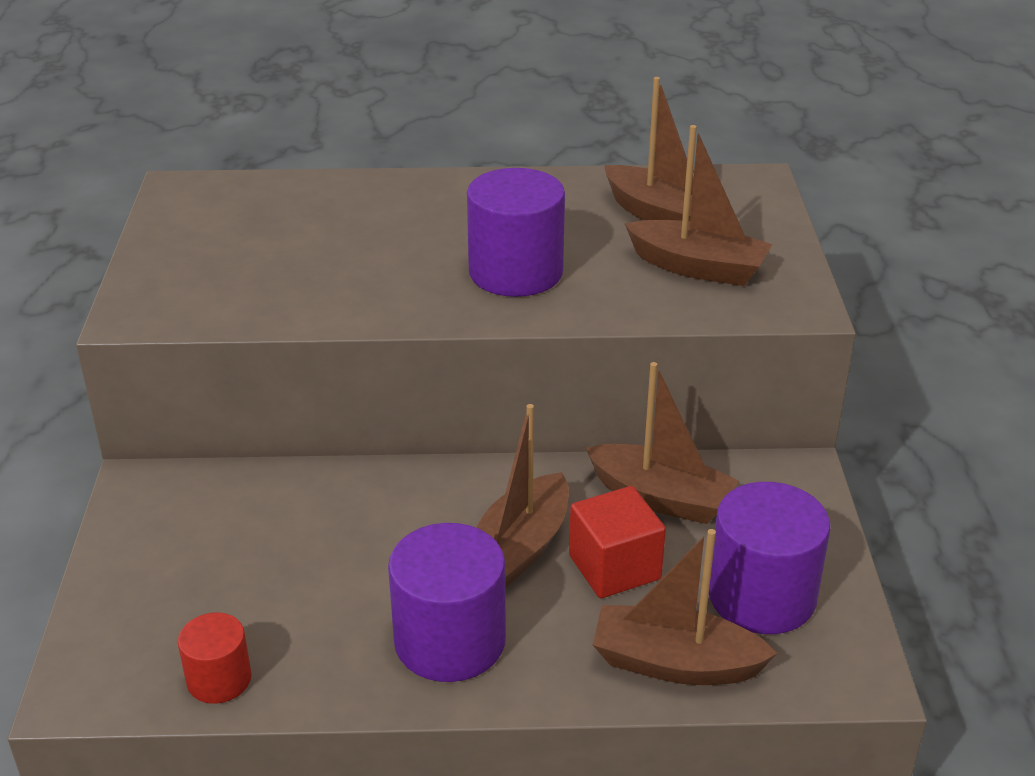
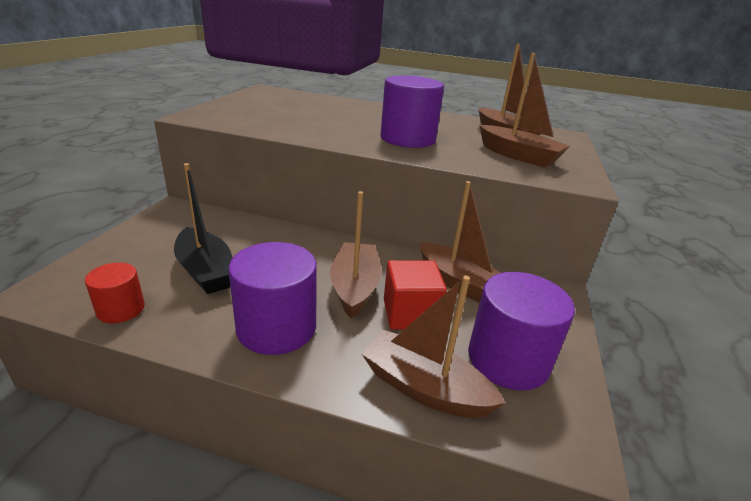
camera: 15 degrees right, 5 degrees down
brown boat [476,404,569,588] -> brown boat turned 135 degrees clockwise [330,191,382,319]
none -> black boat [174,163,233,294]

